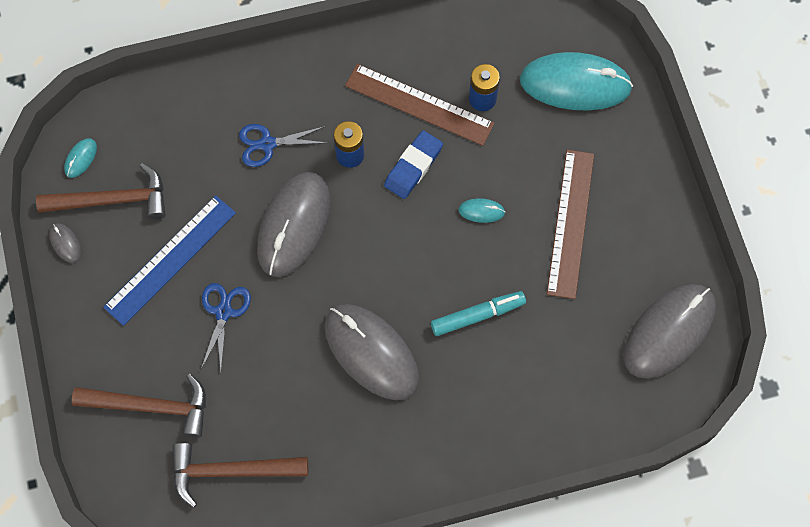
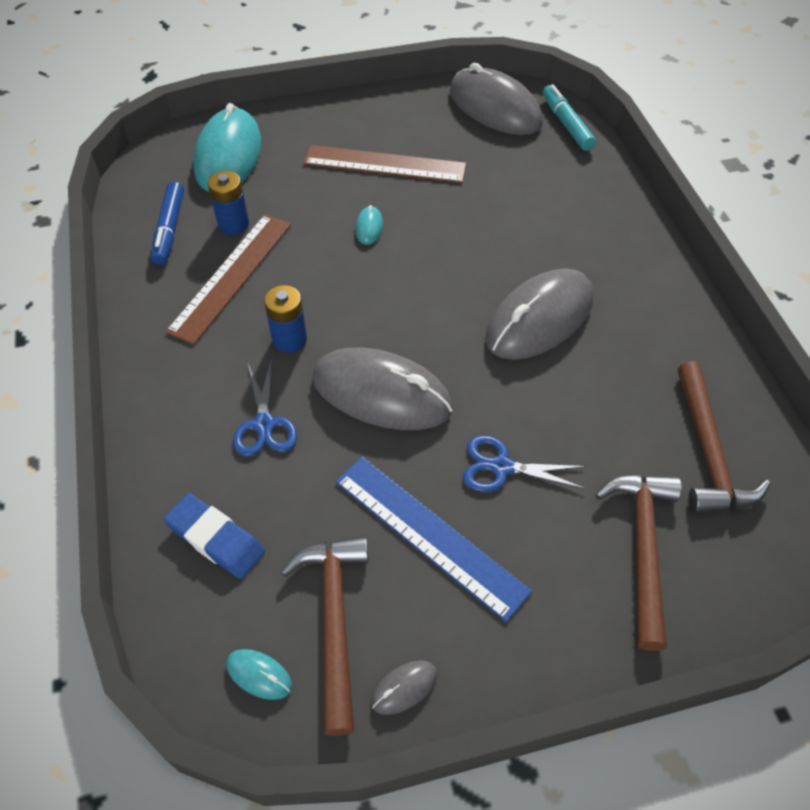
camera: 90 degrees left, 15 degrees down
blue eraser [384,130,443,199] -> blue eraser moved to [164,493,265,579]
turquoise marker [431,291,526,336] -> turquoise marker moved to [543,84,596,151]
none -> blue marker [151,181,184,265]

